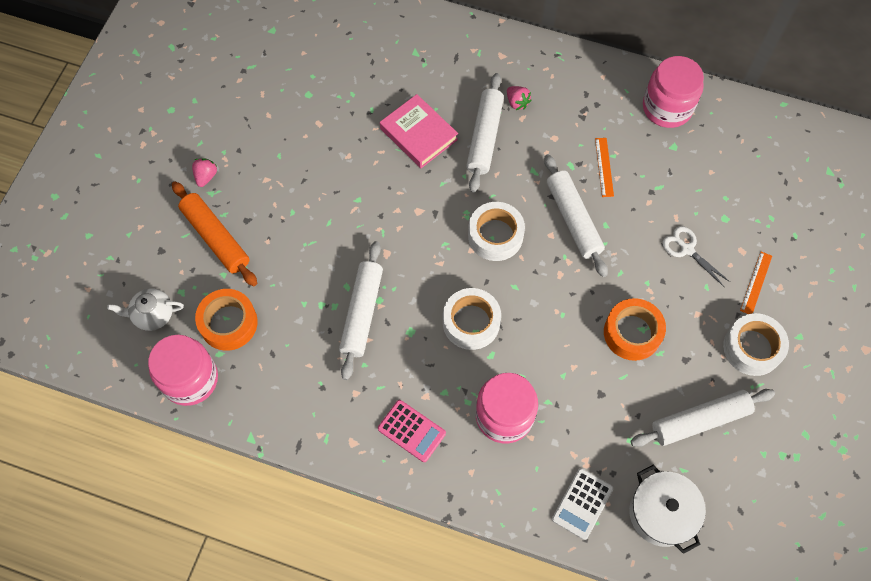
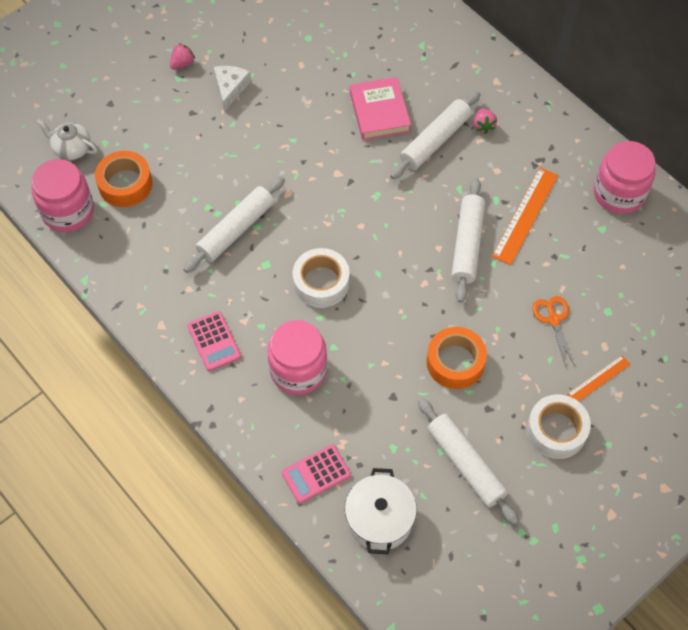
camera: 30 degrees right, 5 degrees down
orange rolling pin [172,181,257,286] -> none
white tape [468,202,525,261] -> none
white calculator [552,468,613,540] -> pink calculator [282,444,351,504]
orange ruler [595,138,614,197] -> orange ruler [492,168,558,265], size x1.74
white rolling pin [630,389,775,447] -> white rolling pin turned 45 degrees clockwise [418,398,519,525]
white scissors [663,226,730,287] -> orange scissors [532,296,575,367]
none -> white cheese [214,66,251,111]

